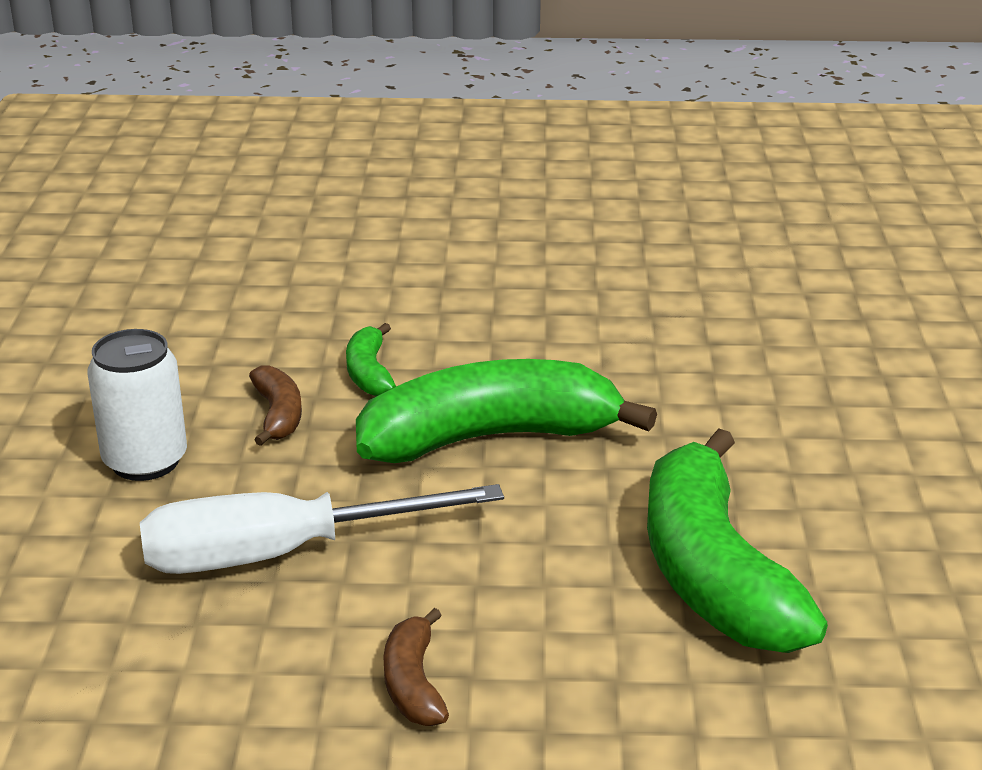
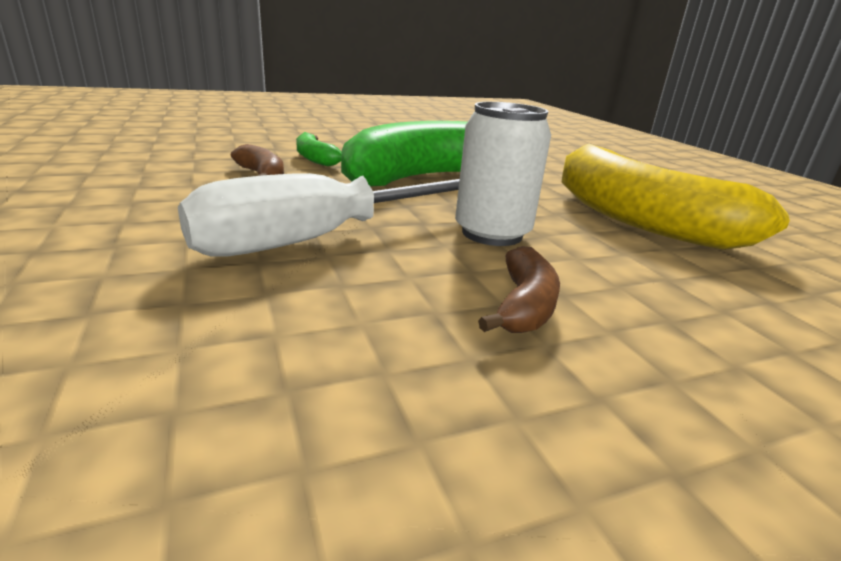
camera: 25 degrees left, 5 degrees down
white can [87,329,187,481] -> white can moved to [455,102,551,246]
brown banana [383,608,449,726] -> brown banana turned 135 degrees counterclockwise [478,246,560,333]
green banana [647,429,828,653] -> yellow banana [562,144,790,250]

